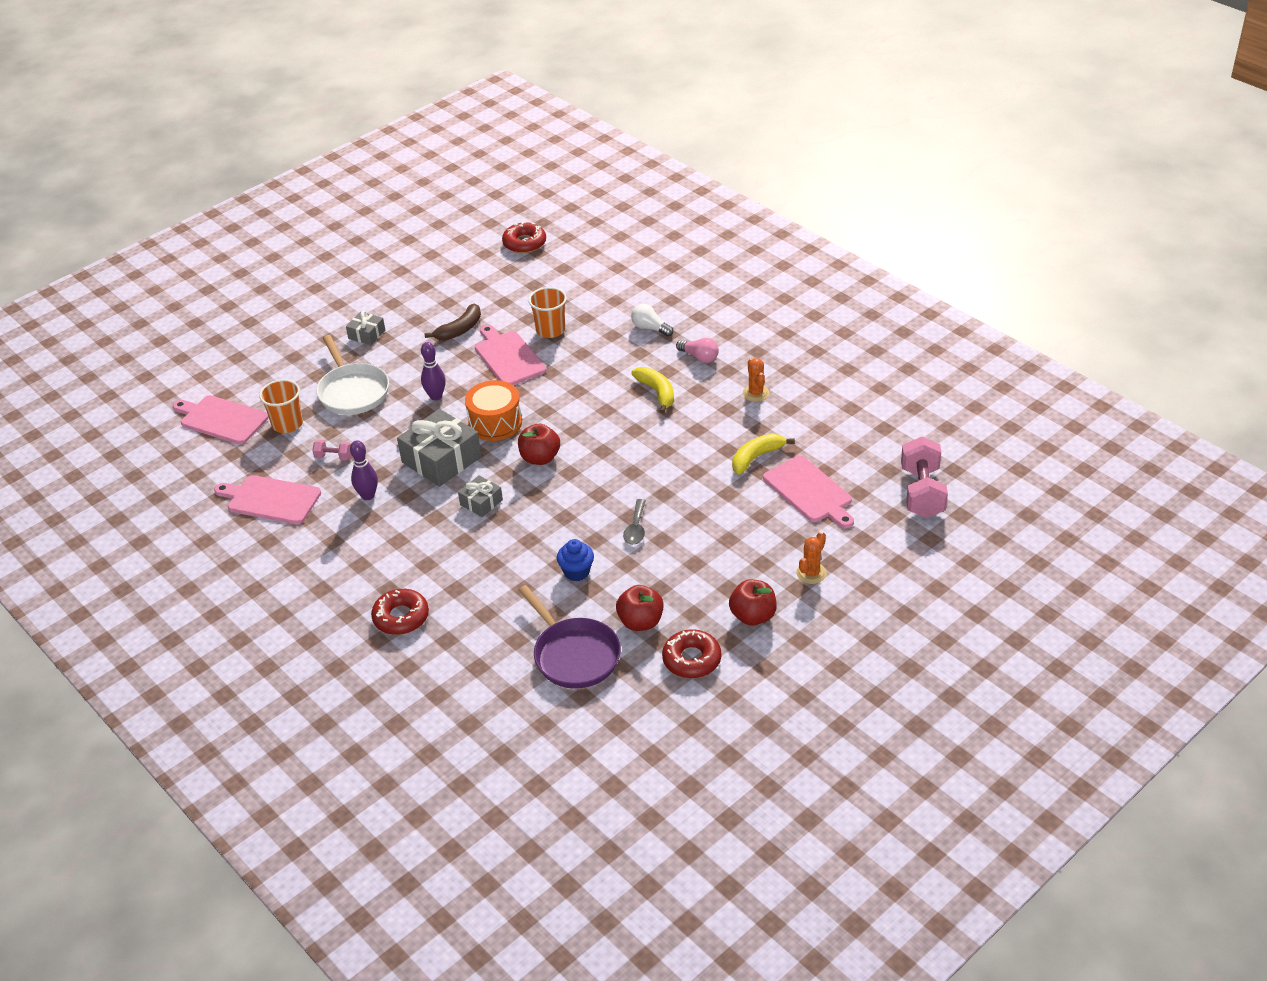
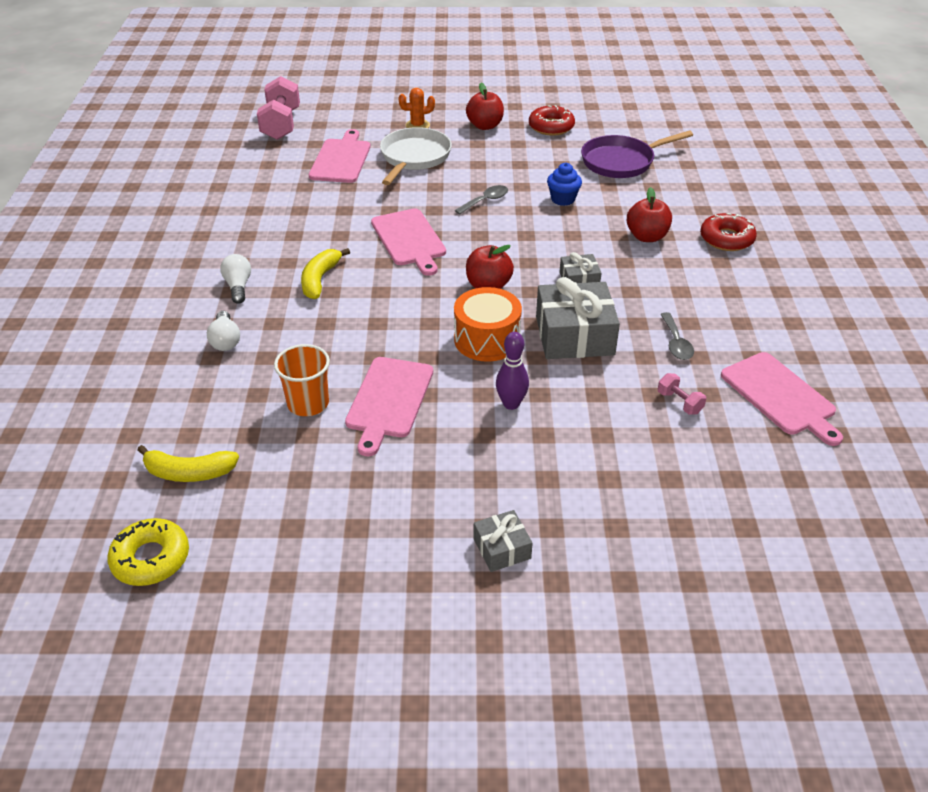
camera: 140 degrees left, 0 degrees up
pink cutting board [173,395,269,444] -> pink cutting board moved to [371,208,446,276]
orange cup [259,379,303,433] -> none
white pan [316,335,389,415] -> white pan moved to [380,127,452,185]
purple bowling pin [350,440,378,500] -> grey spoon [660,312,694,360]
brown banana [425,304,481,341] -> none
red donut [502,222,546,253] -> yellow donut [107,518,189,586]
purple pan [518,585,621,689] -> purple pan turned 120 degrees counterclockwise [581,131,693,178]
red apple [616,585,664,631] -> red apple moved to [627,187,672,242]
pink light bulb [676,338,719,363] -> white light bulb [220,254,251,304]
yellow banana [732,434,795,474] -> yellow banana moved to [137,445,239,482]
orange cactus [743,358,770,402] -> none
pink dumbbell [901,437,948,518] -> pink dumbbell turned 45 degrees counterclockwise [257,76,300,140]

